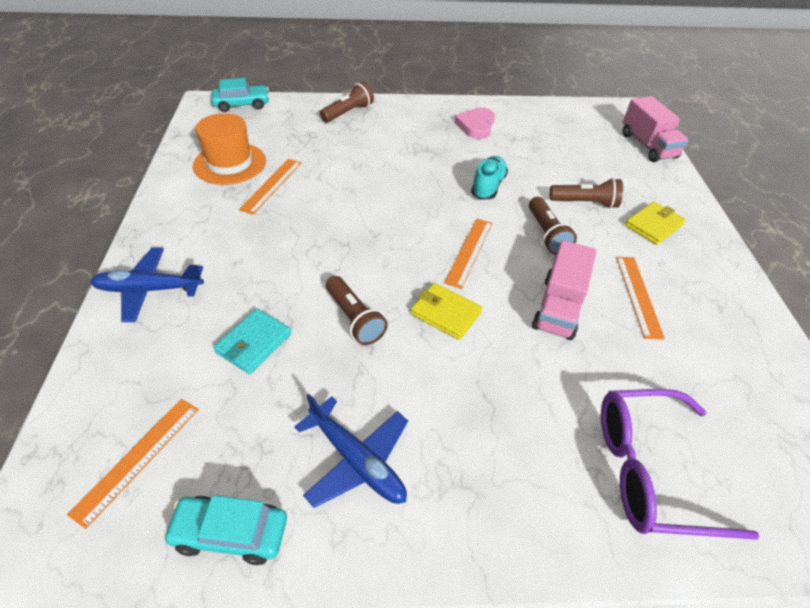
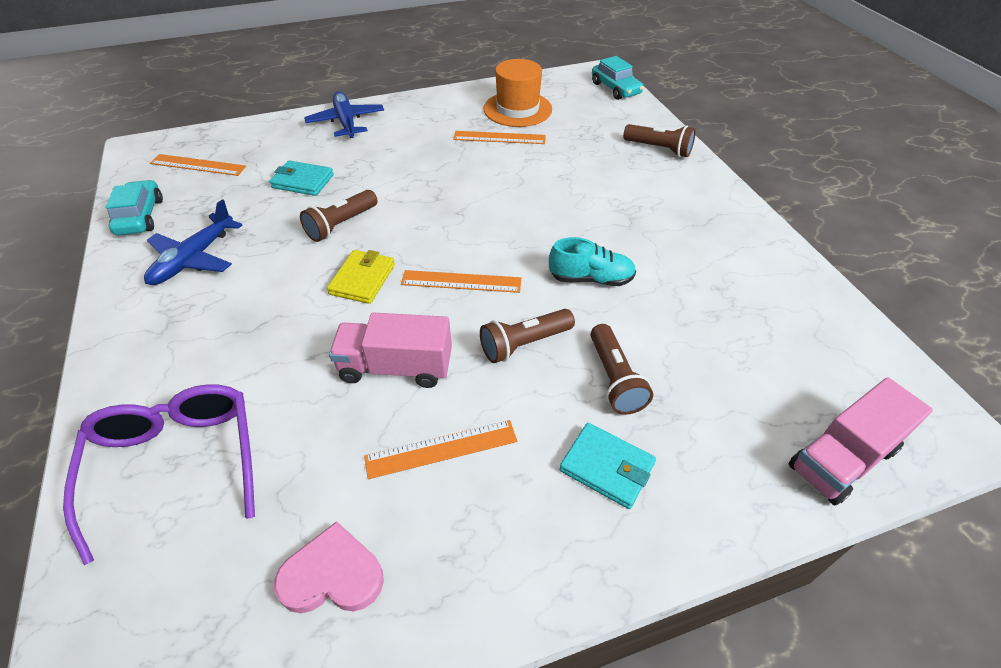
camera: 75 degrees right, 0 degrees up
pink heart [454,107,495,139] -> pink heart moved to [274,521,384,613]
yellow wallet [625,202,686,245] -> turquoise wallet [560,423,656,509]

